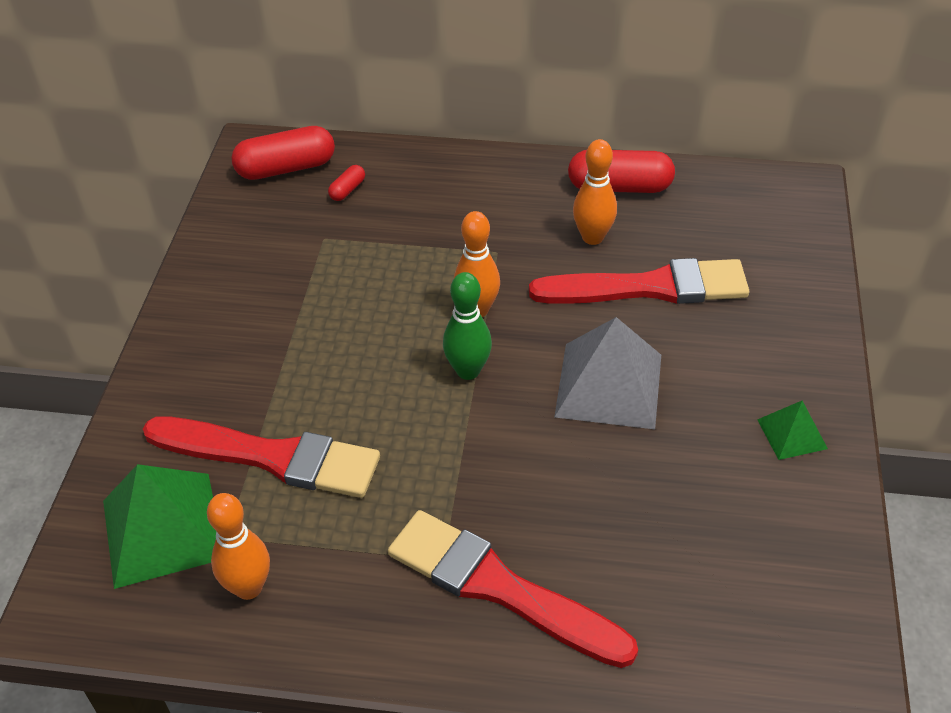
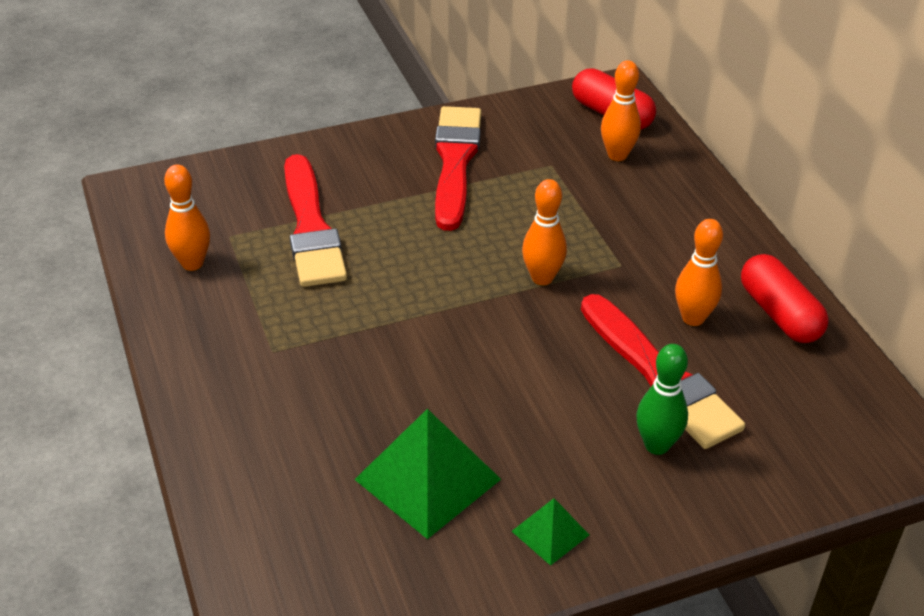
camera: 60 degrees right, 5 degrees down
green pyramid [103,464,216,589] -> green pyramid moved to [354,409,501,539]
red capsule [328,165,365,201] -> orange bowling pin [601,60,641,161]
red brush [388,510,638,668] -> red brush moved to [435,106,481,231]
green bowling pin [443,272,492,380] -> green bowling pin moved to [636,344,688,455]
grey pyramid [554,317,661,429] -> none

